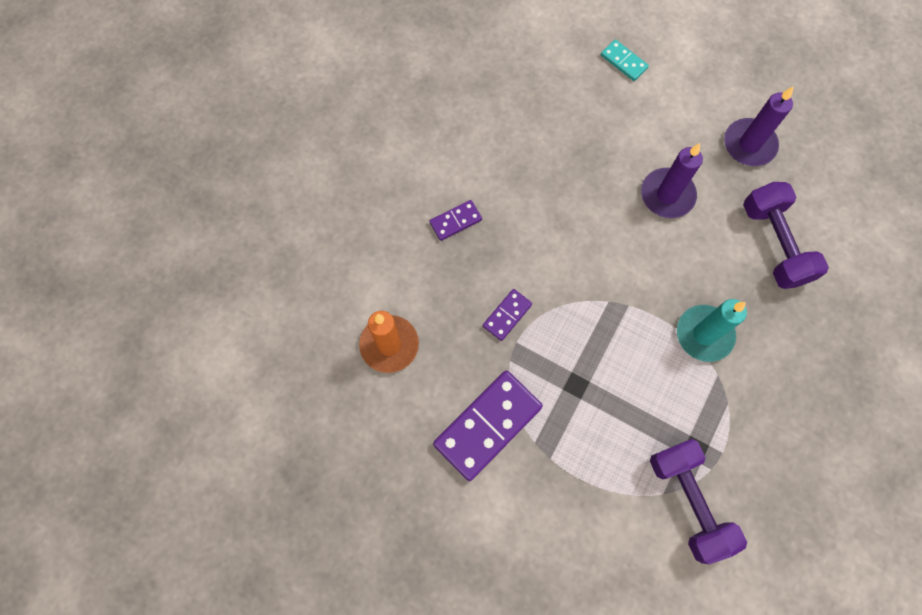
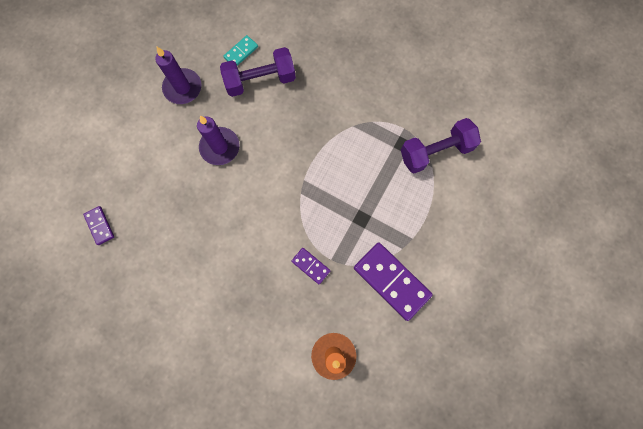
camera: 90 degrees left, 5 degrees up
purple domino [429,200,482,241] -> purple domino moved to [83,206,114,245]
turquoise domino [601,40,649,81] -> turquoise domino moved to [223,35,258,66]
turquoise candle [677,299,747,362] -> none

